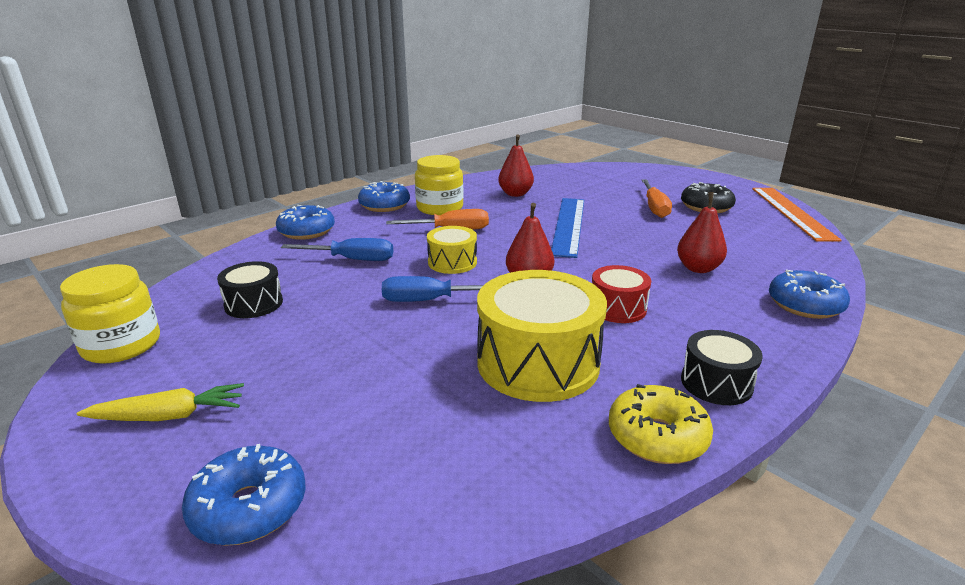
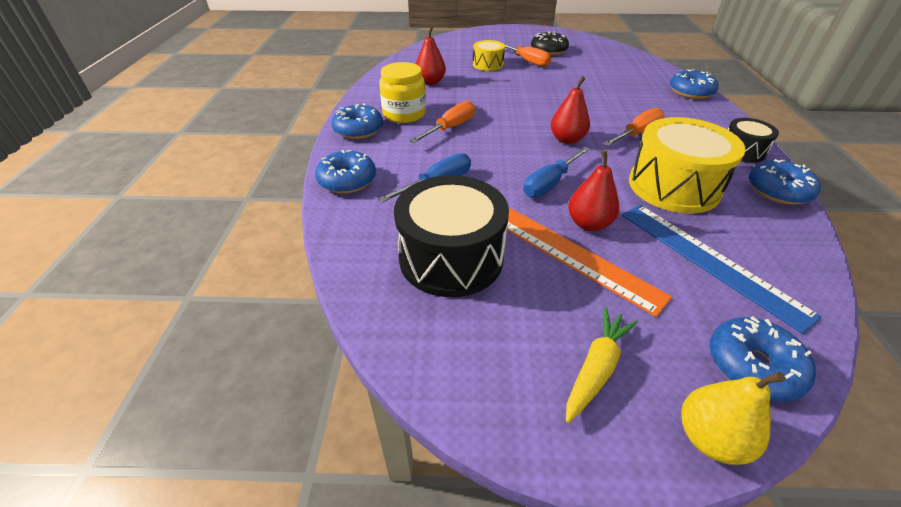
camera: 45 degrees left, 15 degrees up
yellow jar [60,264,160,364] -> none
black drum [217,261,283,318] -> black drum [394,175,509,297], size x1.86
yellow drum [427,226,477,274] -> yellow drum moved to [473,40,505,71]
blue ruler [551,198,584,258] -> blue ruler moved to [622,205,822,334]
red drum [592,265,651,323] -> orange screwdriver [603,108,665,146]
yellow donut [609,384,713,464] -> blue donut [749,159,821,205]
red pear [677,192,727,273] -> red pear moved to [568,150,619,231]
orange ruler [752,188,842,242] -> orange ruler moved to [507,207,672,317]
none -> yellow pear [681,372,785,465]

